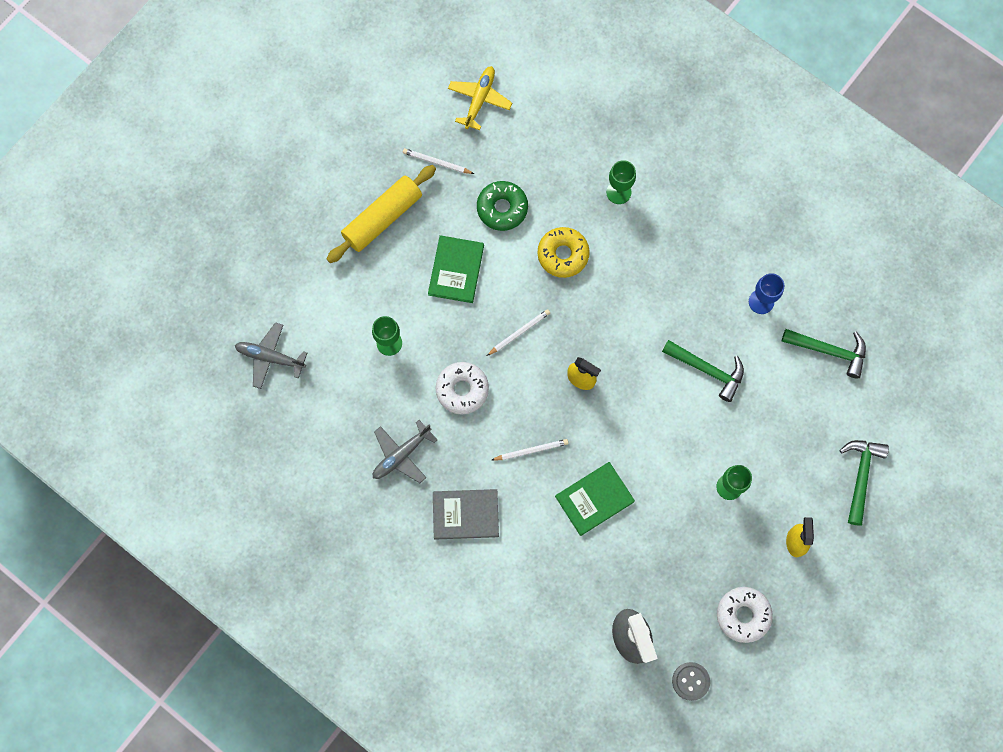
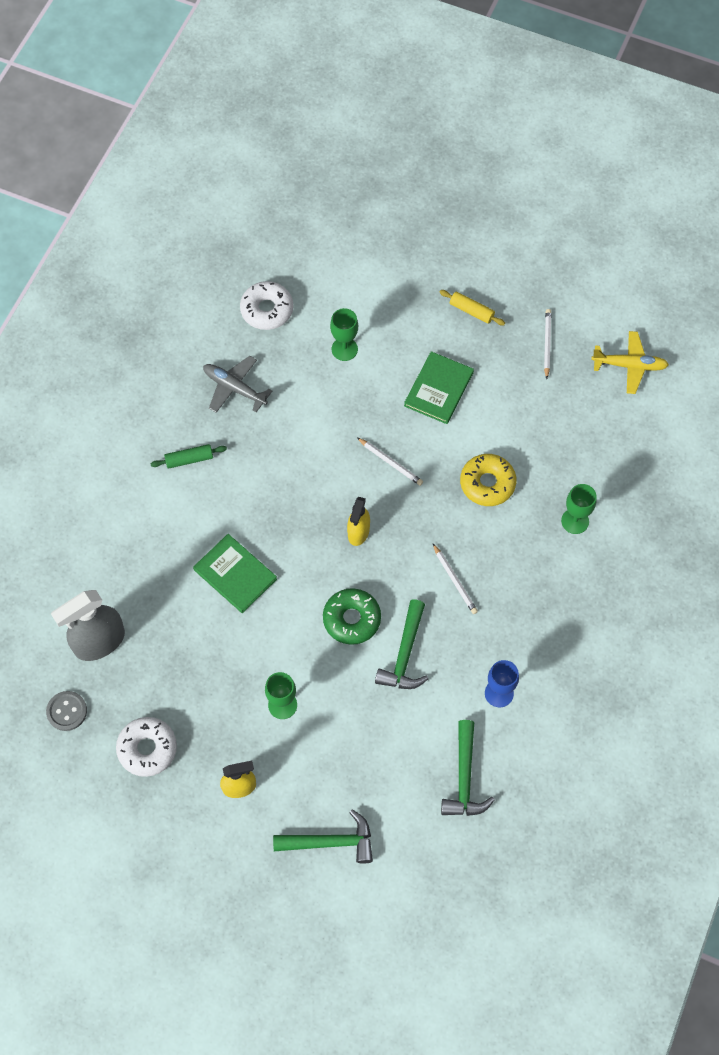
camera: 75 degrees right, 10 degrees down
grey plane [235,322,307,389] -> none
yellow rolling pin [327,165,436,263] -> yellow rolling pin [440,290,505,325], size x0.50
green book [428,235,484,303] -> green book turned 60 degrees counterclockwise [404,351,474,424]
grey book [433,489,499,540] -> green rolling pin [151,444,227,469]
white donut [436,362,489,415] -> white donut moved to [240,281,293,330]
green donut [477,181,528,231] -> green donut moved to [323,588,381,645]
white pencil [492,439,569,461] -> white pencil moved to [433,544,478,614]

